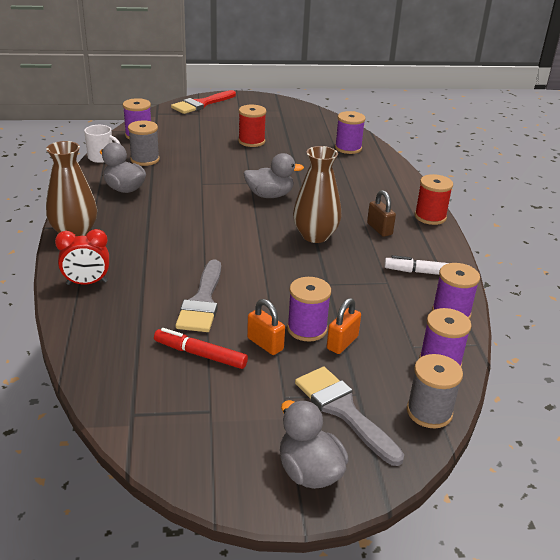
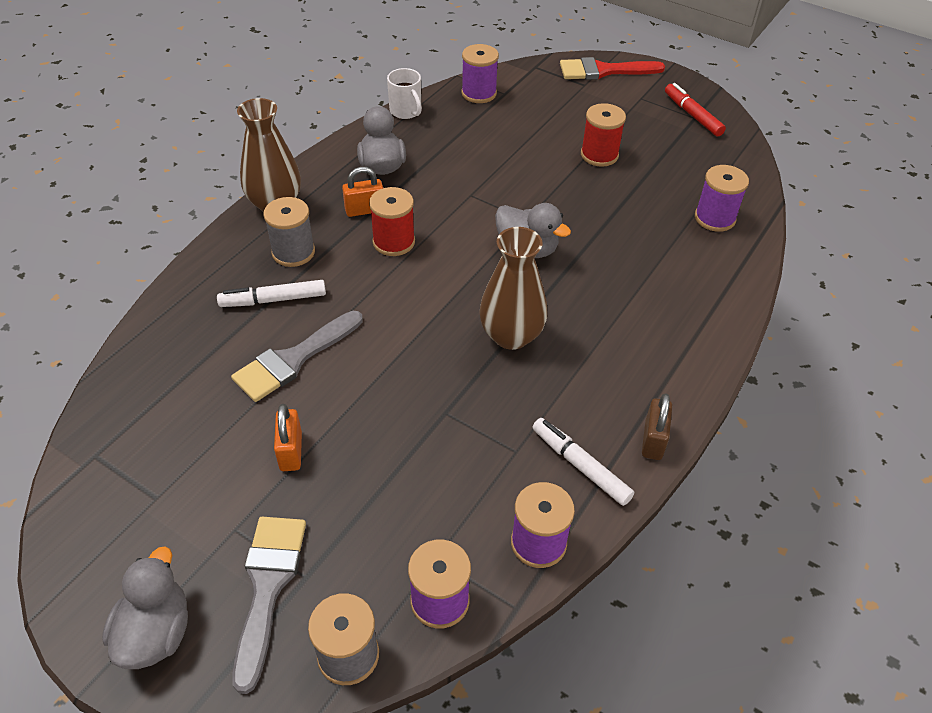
camera: 40 degrees right, 15 degrees up
red clock [55,229,109,285] -> none
grey spool [128,121,160,166] -> grey spool moved to [263,197,315,267]
red marker [154,328,248,369] -> red marker moved to [665,83,726,137]
purple spool [287,277,331,342] -> none
orange padlock [327,298,361,354] -> orange padlock moved to [342,167,383,217]
brown padlock [367,190,396,237] -> brown padlock moved to [642,393,672,460]
red spool [415,174,453,225] -> red spool moved to [369,187,415,256]
none -> white marker [217,280,326,307]

